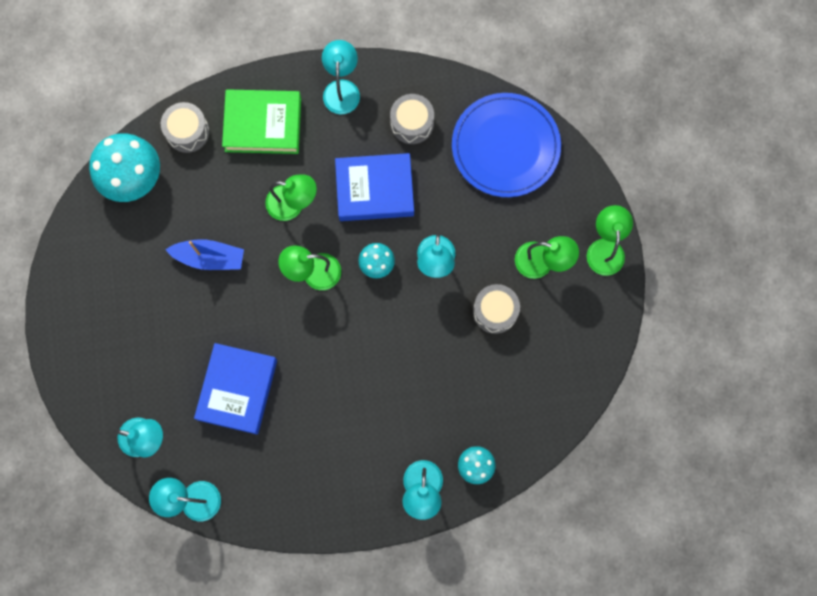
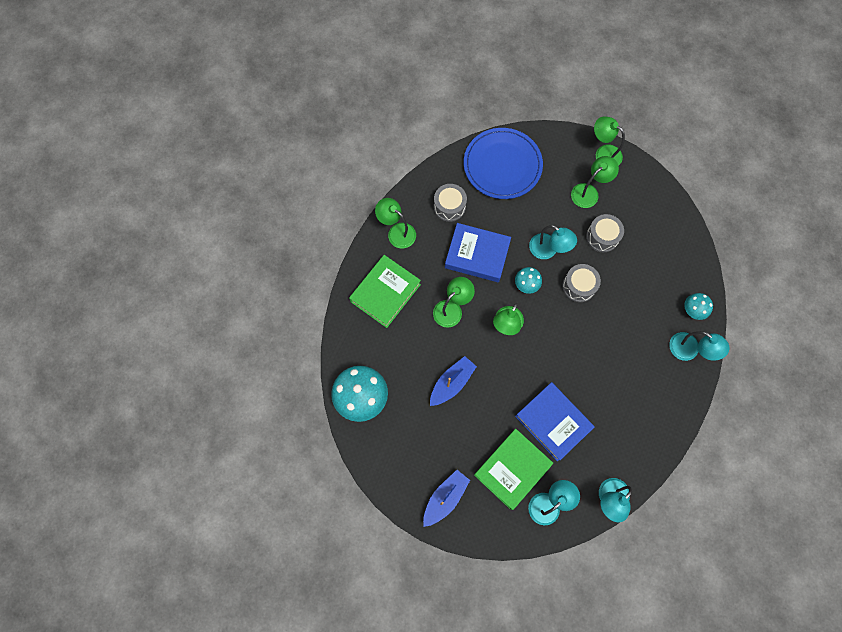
camera: 55 degrees left, 5 degrees down
grey drum [161,102,209,153] -> grey drum moved to [562,264,601,302]
turquoise lamp [322,40,360,114] -> green lamp [375,198,416,248]
blue book [335,153,414,221] -> blue book turned 75 degrees clockwise [445,223,511,282]
none -> blue boat [423,470,470,527]
none -> green book [474,429,553,510]

